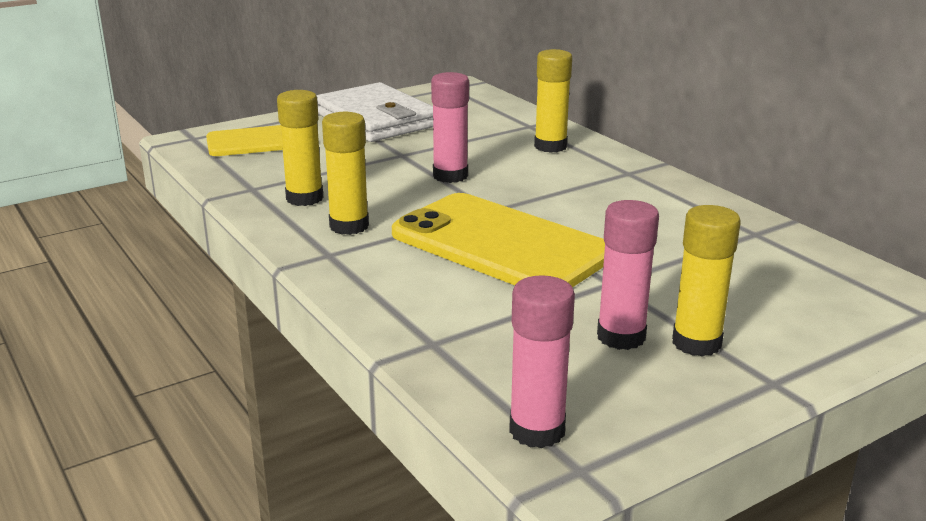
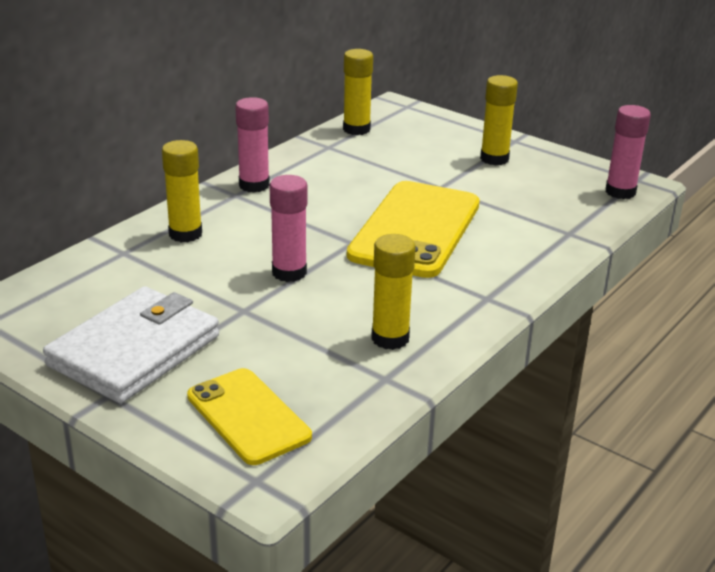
camera: 110 degrees left, 5 degrees up
yellow glue stick [322,112,369,235] -> yellow glue stick moved to [343,49,373,135]
pink glue stick [597,200,659,350] -> pink glue stick moved to [235,97,270,193]

